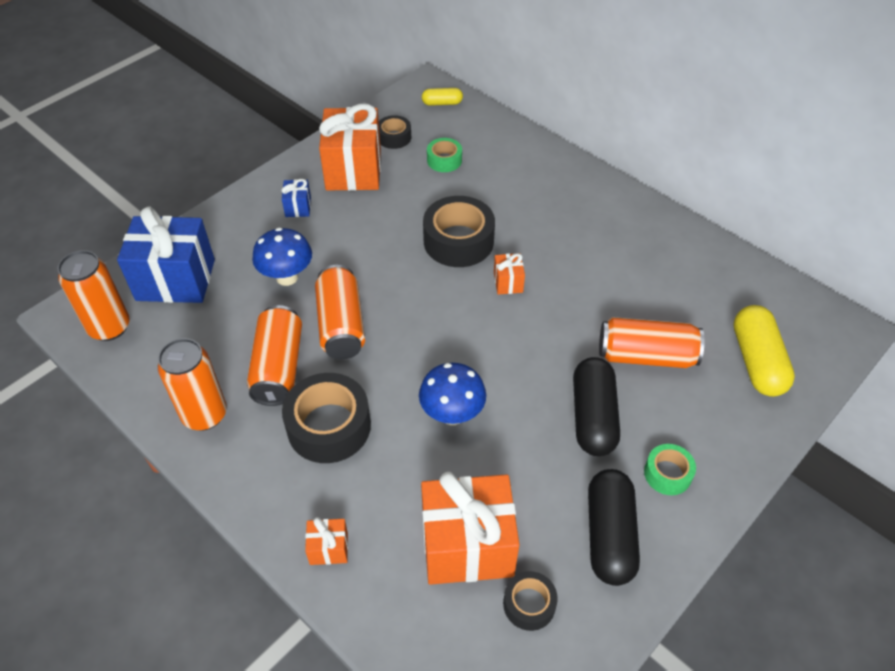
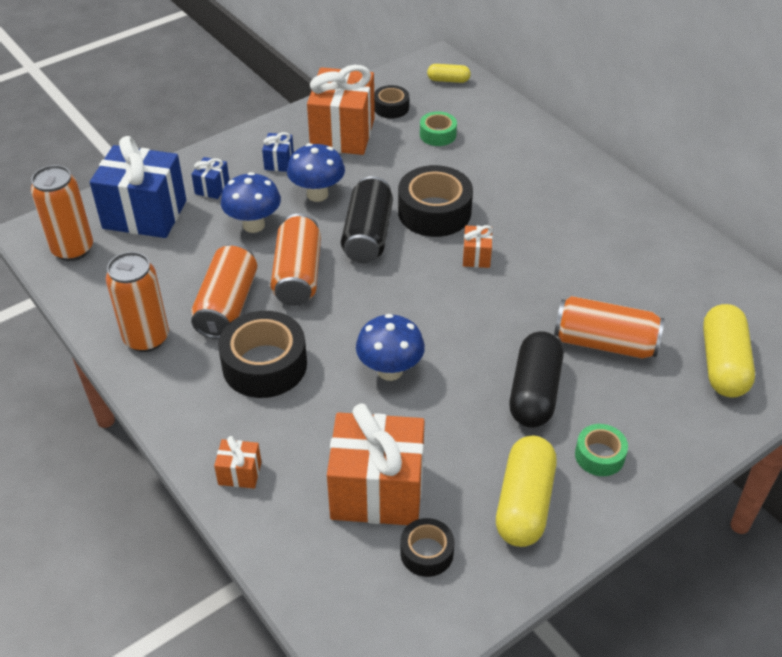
camera: 10 degrees right, 5 degrees down
black capsule [588,469,640,586] -> yellow capsule [496,435,557,547]
none -> blue gift [191,157,230,199]
none -> blue mushroom [287,143,345,202]
none -> black can [341,176,393,263]

